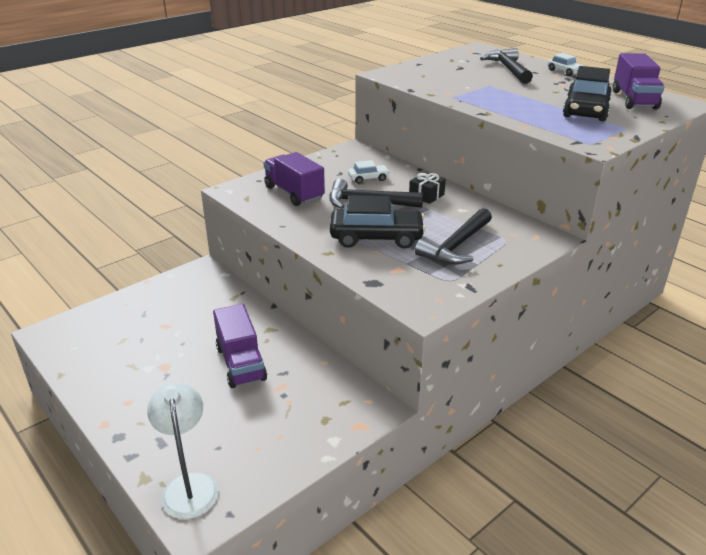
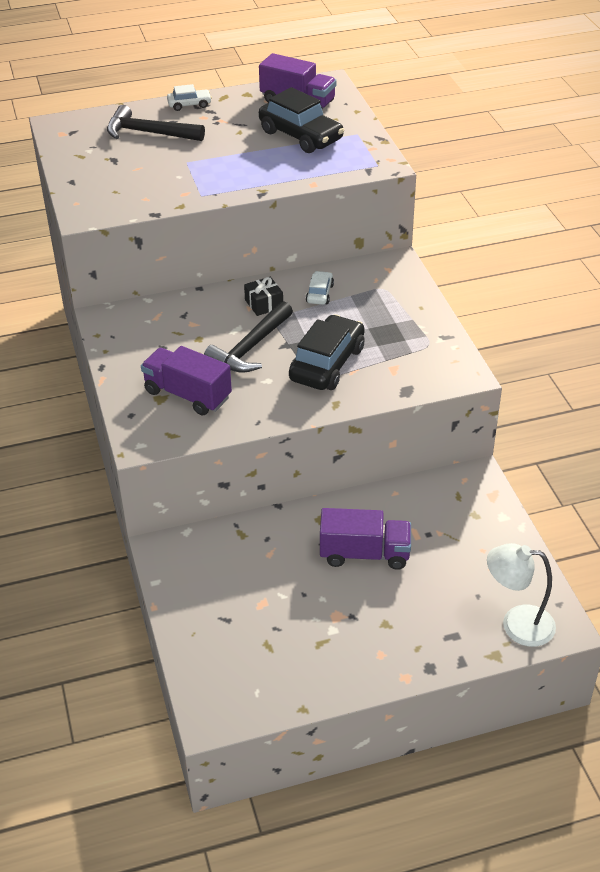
camera: 65 degrees left, 10 degrees up
purple truck [263,152,325,206] -> purple truck turned 45 degrees clockwise [141,346,232,416]
white car [348,160,390,184] -> white car moved to [306,271,334,305]
black hammer [415,208,492,265] -> none

